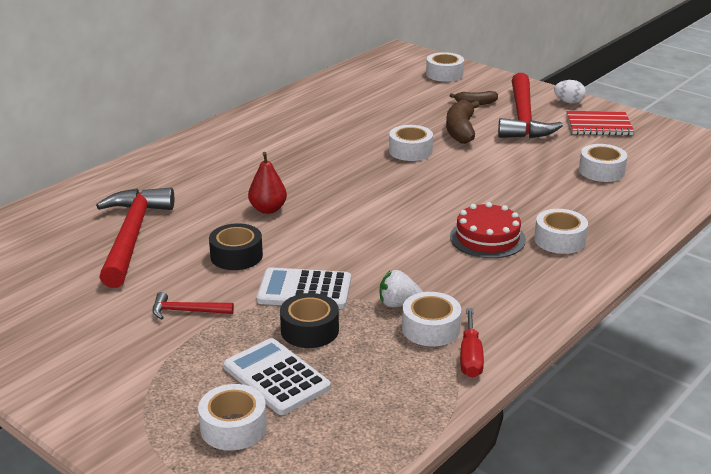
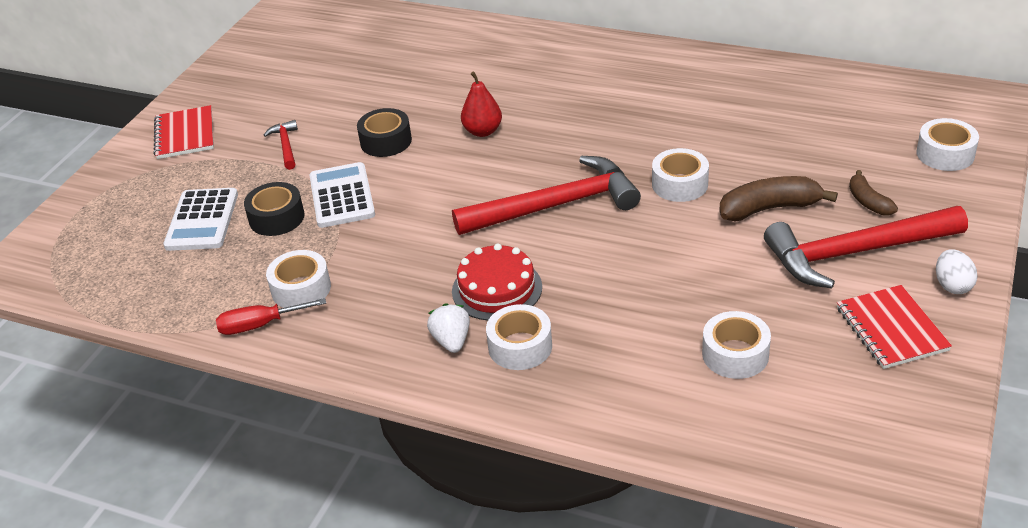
camera: 75 degrees right, 10 degrees up
red hammer [96,188,174,288] -> red hammer moved to [452,156,641,235]
white tape [198,384,267,451] -> none
white calculator [223,338,331,415] -> white calculator turned 150 degrees clockwise [163,188,238,251]
white strawberry [380,270,423,307] -> white strawberry moved to [427,303,470,353]
none -> red notebook [153,105,214,159]

